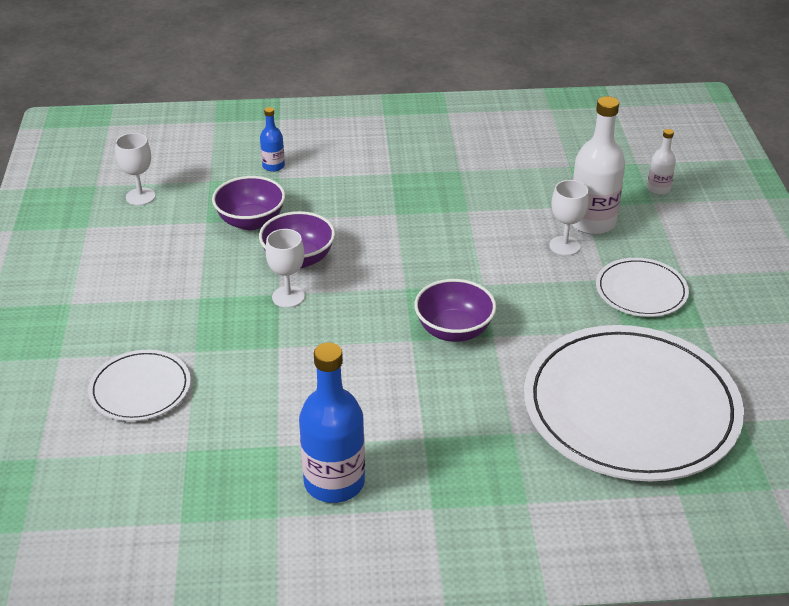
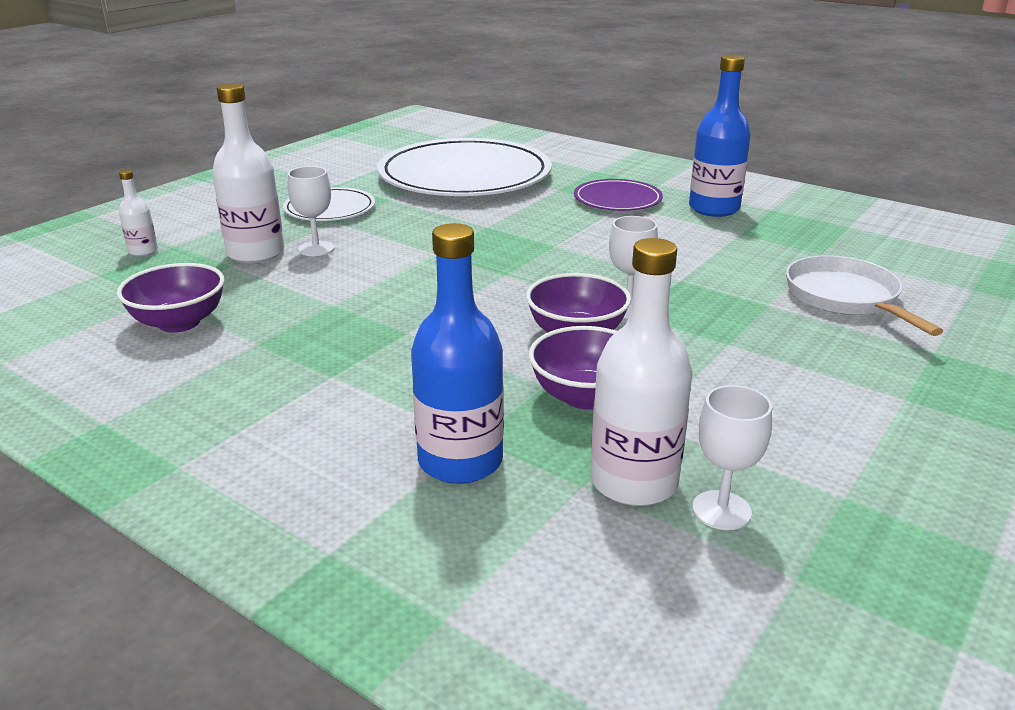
camera: 140 degrees left, 10 degrees down
white plate [88,350,191,421] -> white pan [786,255,943,336]
blue bottle [260,107,285,172] -> blue bottle [411,223,504,484], size x1.99
purple bowl [414,279,496,342] -> purple bowl moved to [117,263,224,333]
none -> purple plate [574,179,663,211]
none -> white bottle [591,238,693,506]

